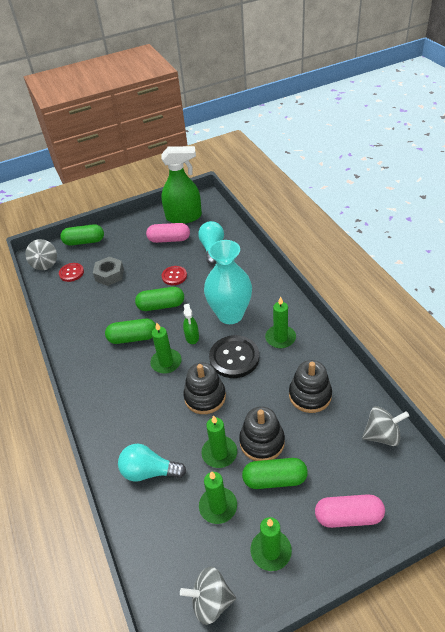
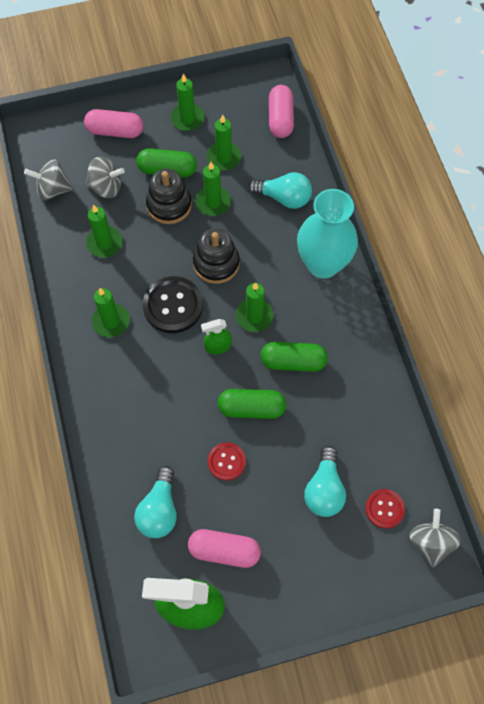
camera: 175 degrees left, 20 degrees up
green capsule [60,224,104,246] -> none
grey nut [93,256,124,286] -> turquoise light bulb [304,446,346,517]
grey spinning top [180,567,236,625] -> grey spinning top moved to [85,157,125,198]
green spray bottle [183,304,199,344] -> green spray bottle turned 105 degrees counterclockwise [201,319,232,354]
turquoise vase [204,240,252,324] -> turquoise vase moved to [297,189,358,279]
black stacking toy [289,360,332,413] -> green candle [86,205,123,257]
none -> pink capsule [269,85,294,138]

